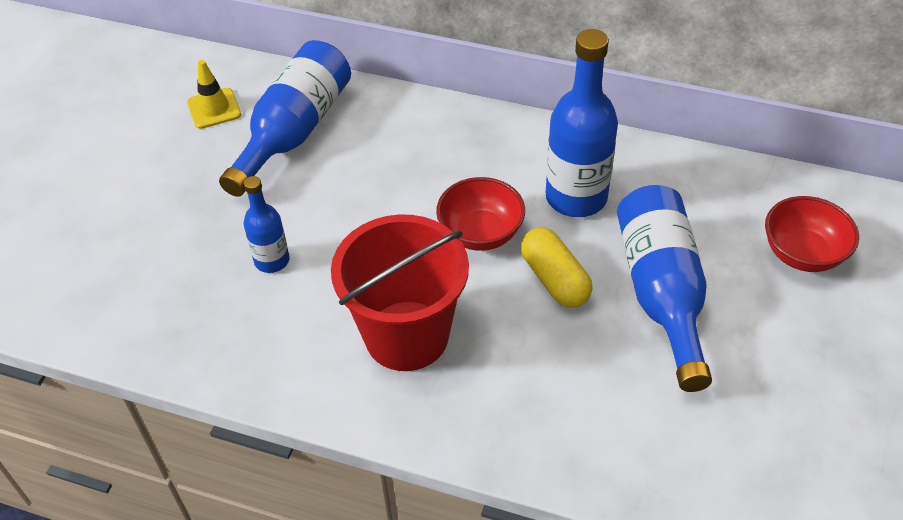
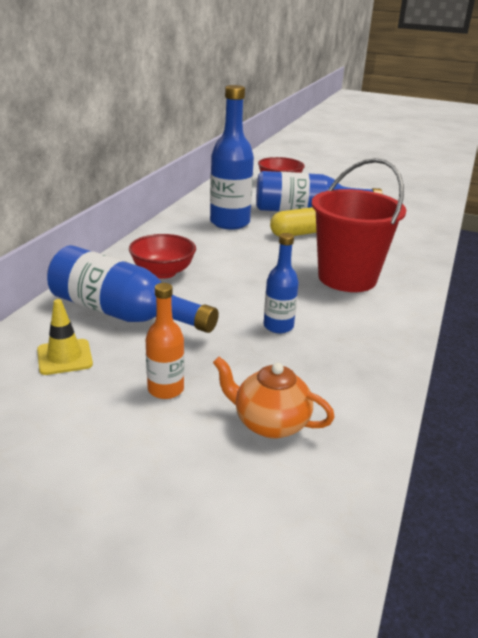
camera: 90 degrees left, 20 degrees down
red bowl [436,177,525,251] -> red bowl moved to [129,234,196,279]
none -> orange bottle [146,283,184,399]
none -> orange teapot [213,357,335,439]

